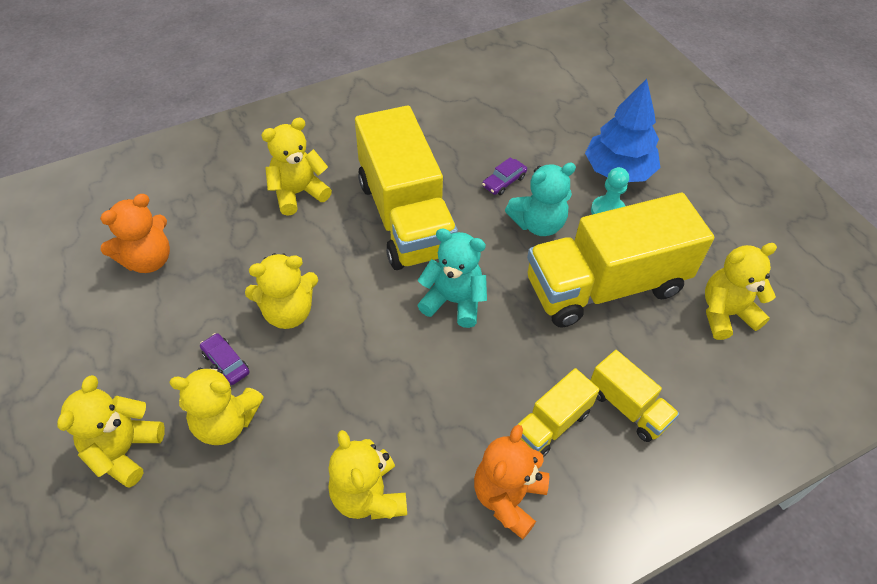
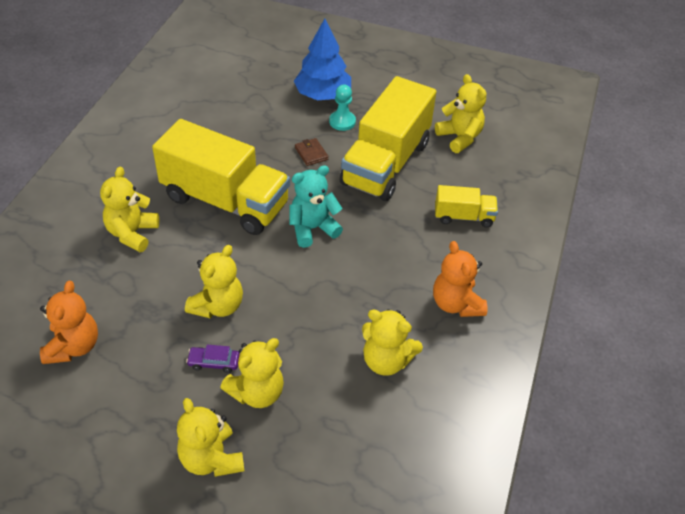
camera: 45 degrees left, 5 degrees down
purple car [482,157,527,195] -> none
turquoise teddy bear [505,163,576,236] -> brown wallet [295,138,328,166]
yellow truck [517,368,600,457] -> none
yellow teddy bear [705,243,777,340] -> yellow teddy bear turned 120 degrees clockwise [435,74,487,153]

